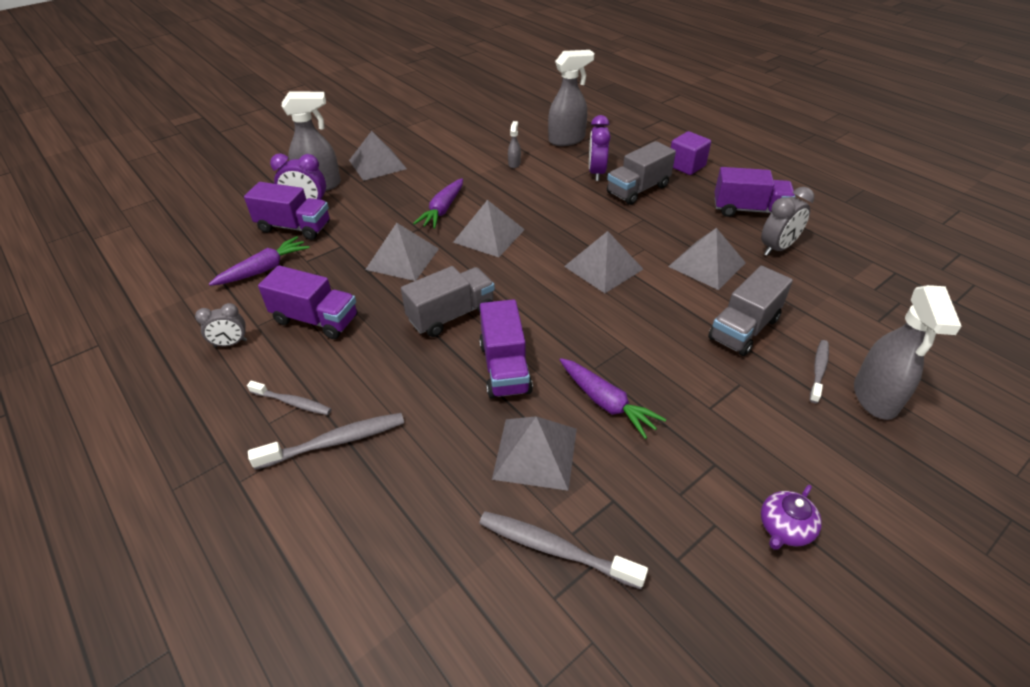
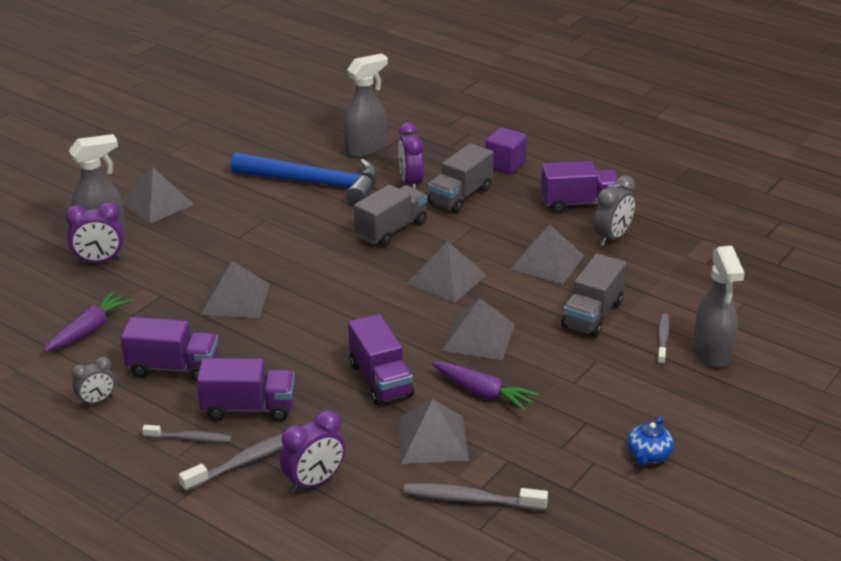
camera: 15 degrees left, 10 degrees down
purple truck [244,182,330,240] -> purple truck moved to [197,358,295,421]
grey truck [401,266,495,337] -> grey truck moved to [354,185,427,246]
purple carrot [413,178,463,229] -> none
grey pyramid [453,200,525,257] -> grey pyramid moved to [442,298,515,360]
grey spray bottle [508,121,521,168] -> blue hammer [230,152,378,205]
purple teapot [761,485,822,550] -> blue teapot [627,417,674,466]
none -> purple clock [280,410,345,493]

